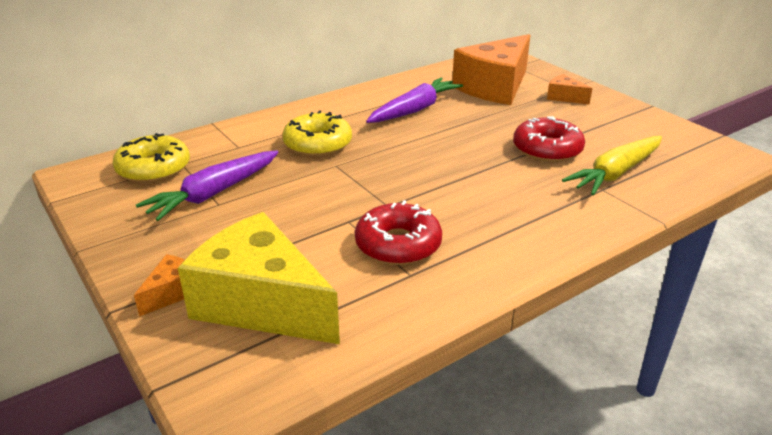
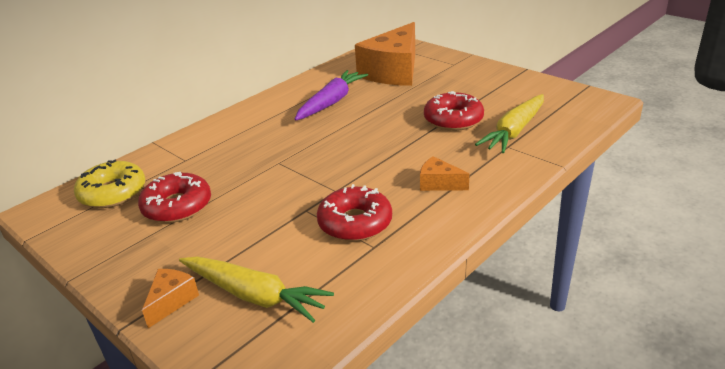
camera: 10 degrees left, 0 degrees up
purple carrot [136,150,278,221] -> red donut [138,172,211,223]
yellow cheese [178,212,340,344] -> yellow carrot [179,257,334,323]
yellow donut [282,110,352,157] -> none
orange cheese [547,74,592,105] -> orange cheese moved to [420,156,469,191]

